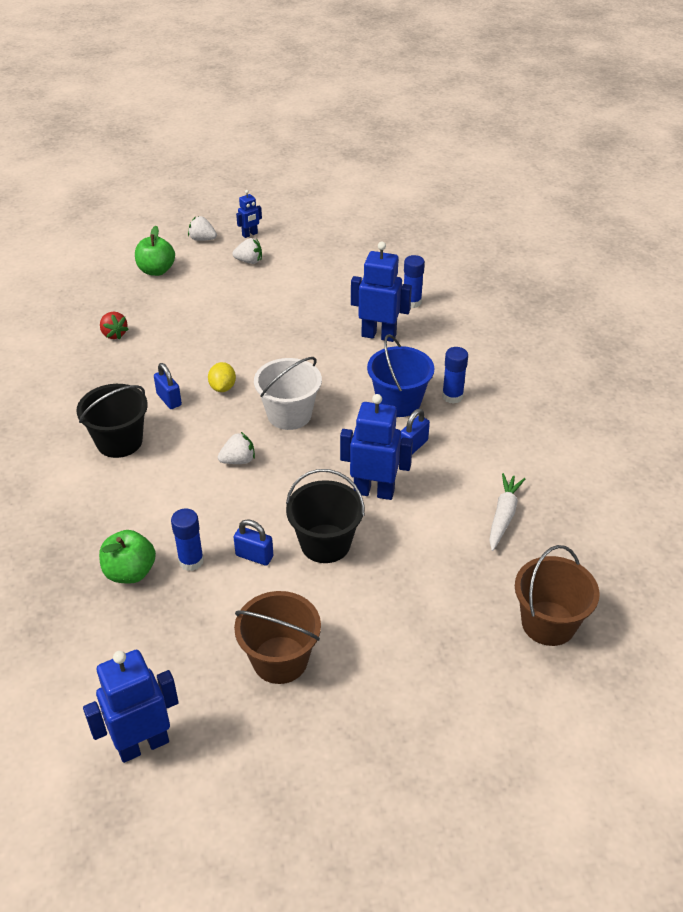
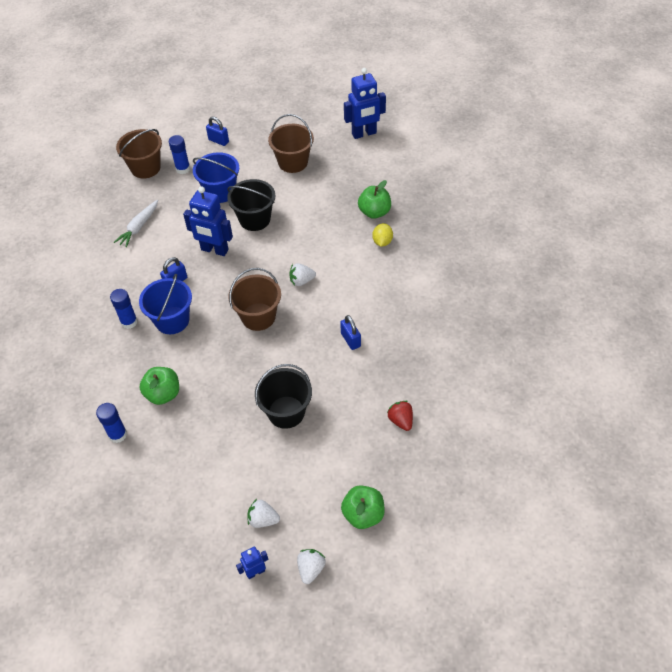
camera: 170 degrees left, 10 degrees up
black bucket [76,384,148,458] -> black bucket moved to [255,364,312,429]
blue glue stick [171,508,204,571] -> blue glue stick moved to [169,135,190,174]
white strawberry [188,216,217,241] -> white strawberry turned 105 degrees counterclockwise [297,549,326,584]
yellow lemon [208,362,236,392] -> yellow lemon moved to [372,223,393,247]
blue padlock [234,519,273,566] -> blue padlock moved to [206,116,229,146]
white bucket [254,357,322,430] -> brown bucket [228,268,281,331]
blue robot [351,242,412,342] -> green apple [140,367,179,405]
none -> blue bucket [193,152,239,203]

